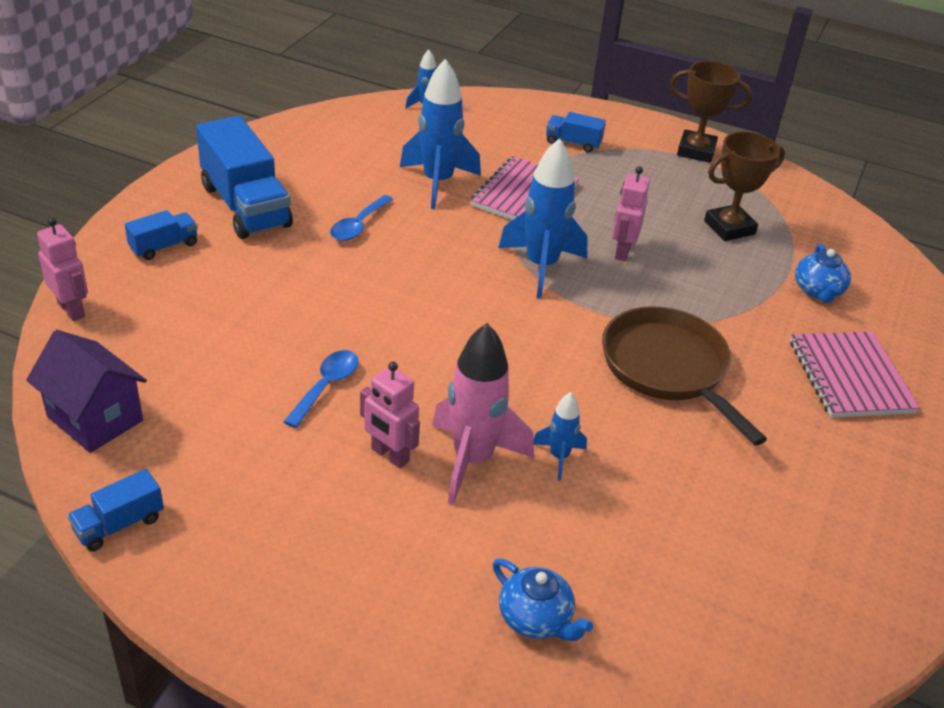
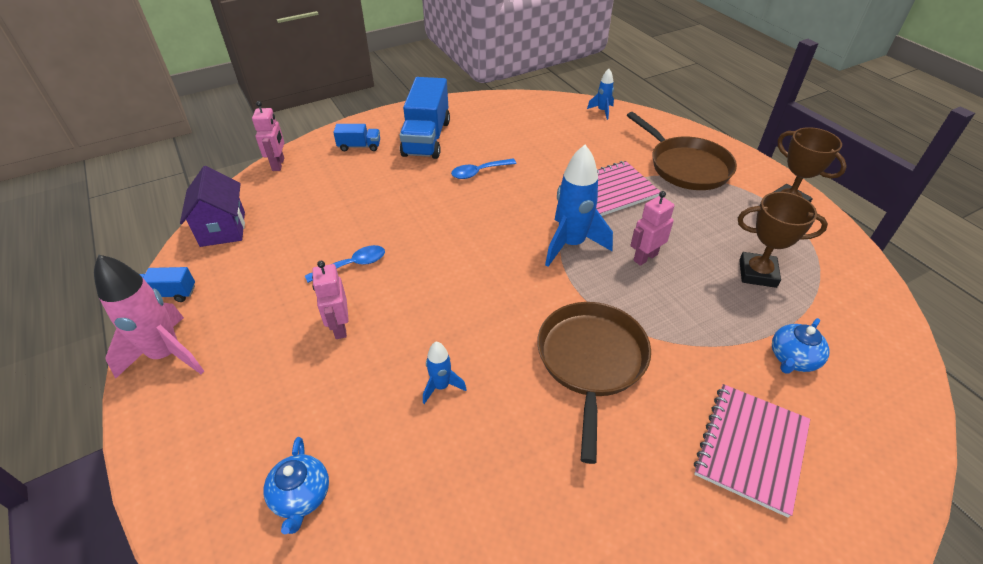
camera: 40 degrees right, 5 degrees up
blue rocket [400,59,481,209] -> none
pink rocket [432,323,534,505] -> pink rocket moved to [94,254,204,379]
blue truck [546,112,606,152] -> brown pan [627,112,737,190]

